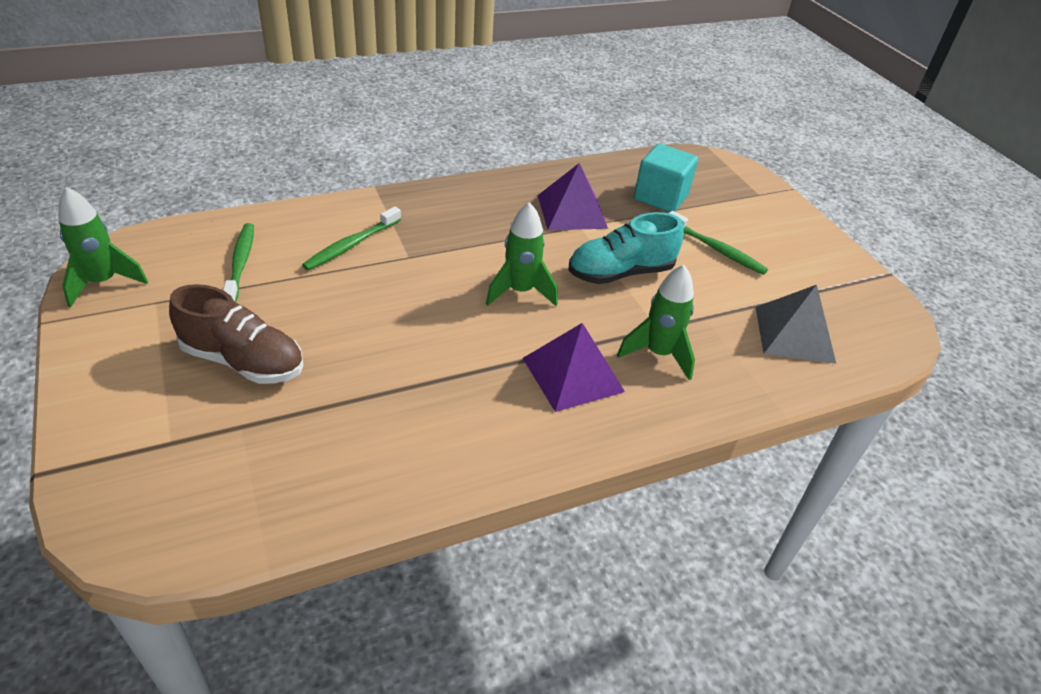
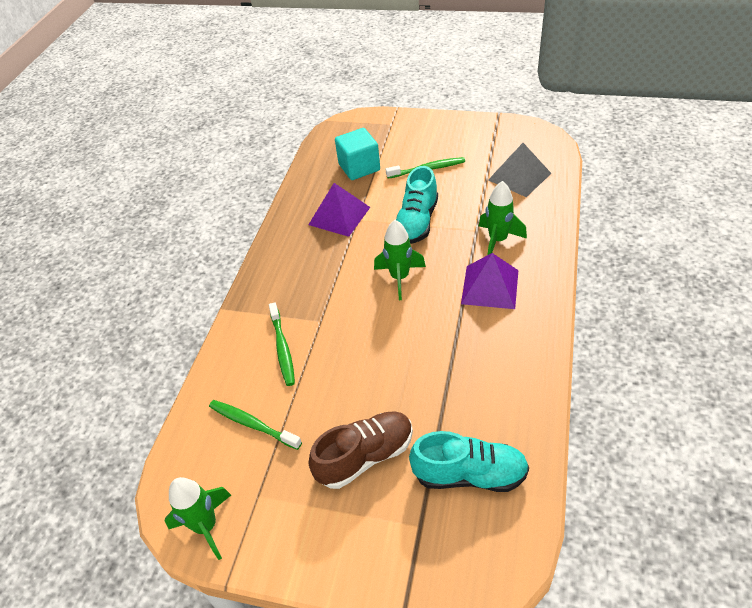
camera: 45 degrees left, 5 degrees up
none -> turquoise shoe [409,431,529,492]

